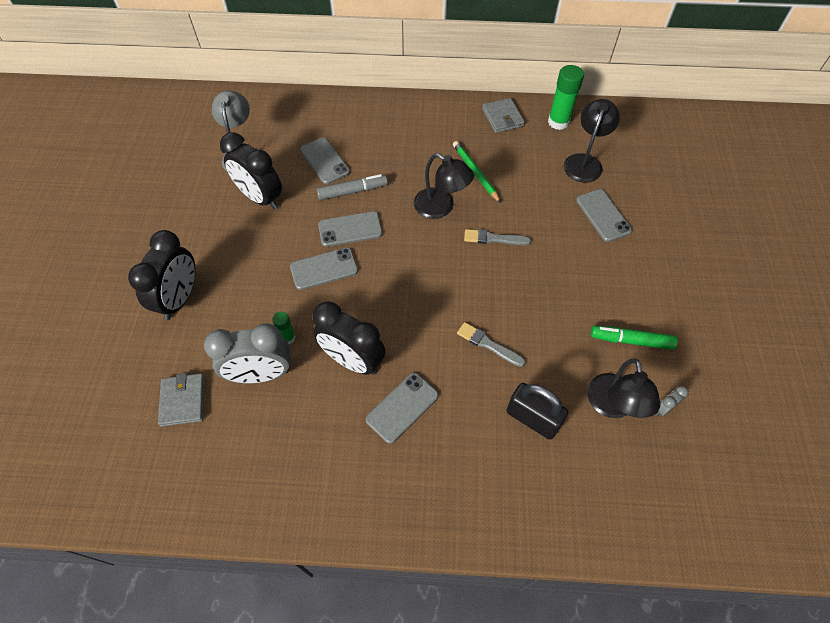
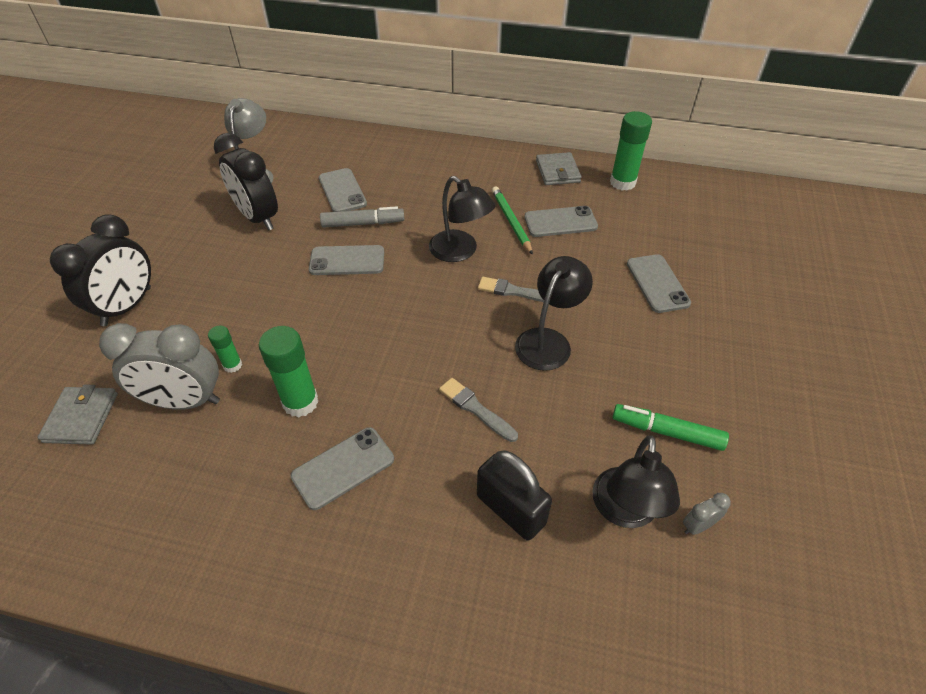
camera: 10 degrees right, 10 degrees down
grey phone [290,247,358,290] -> grey phone moved to [524,206,598,237]
black clock [313,301,386,375] -> green glue stick [259,326,318,417]
black lamp [564,99,620,182] -> black lamp moved to [515,256,593,371]

